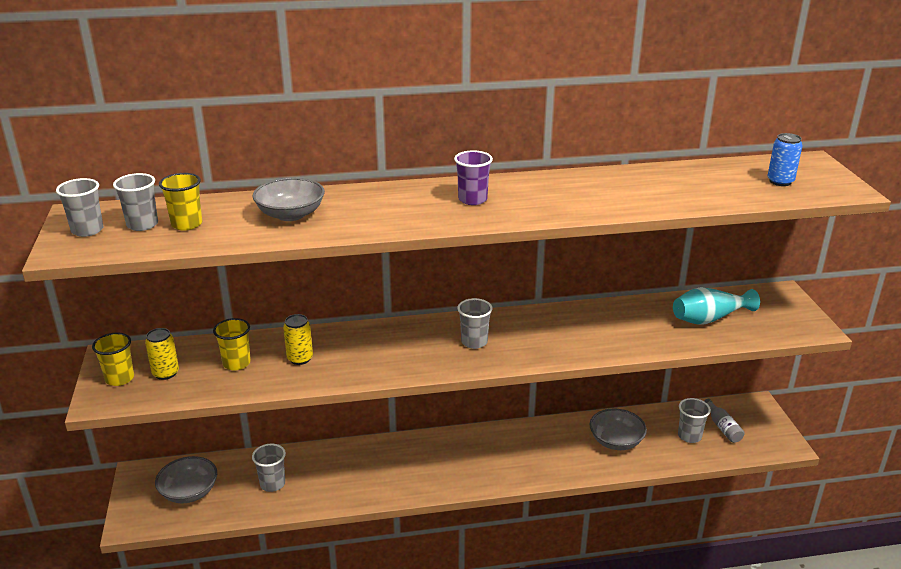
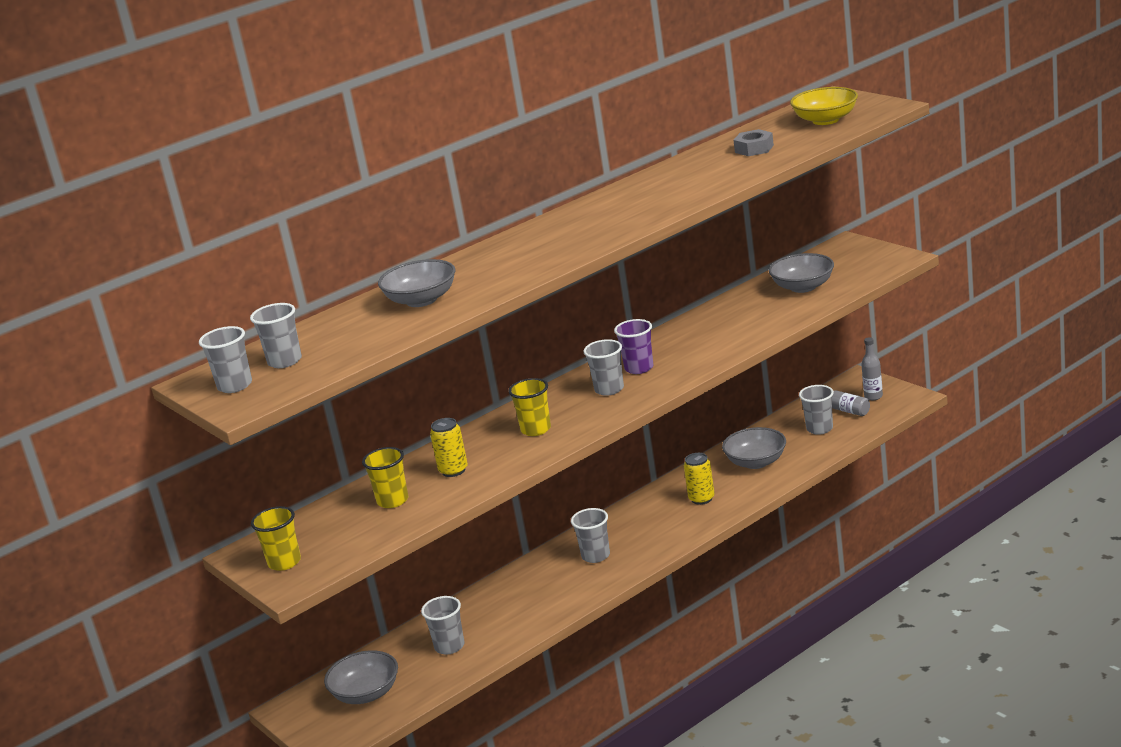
camera: 25 degrees left, 5 degrees down
yellow can [145,328,179,380] -> yellow can moved to [684,453,715,505]
yellow cup [159,173,202,231] -> yellow cup moved to [508,378,551,436]
purple cup [454,150,493,205] -> purple cup moved to [614,319,653,374]
turquoise vase [673,287,760,324] -> grey bowl [769,253,834,293]
blue can [767,133,803,186] -> yellow bowl [790,87,858,125]
none -> grey cup [571,508,610,563]
none -> grey nut [734,129,774,156]
none -> grey bottle [861,337,883,400]

